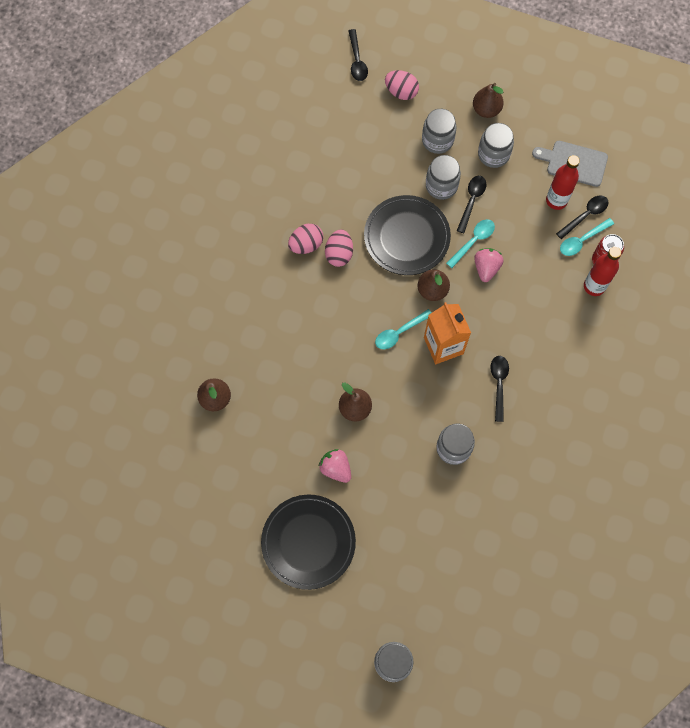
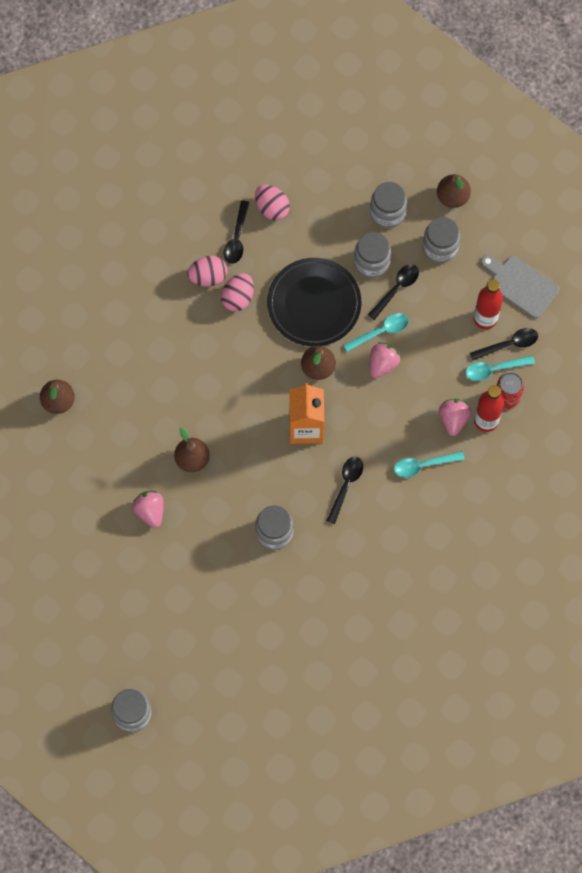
camera: 20 degrees right, 0 degrees up
black plate [261,494,356,590] -> none
black spoon [348,29,368,81] -> black spoon moved to [224,200,249,264]
turquoise spoon [375,309,432,349] -> turquoise spoon moved to [394,451,465,478]
pink egg [385,70,419,100] -> pink egg moved to [255,185,290,220]
none -> pink strawberry [439,399,471,436]

